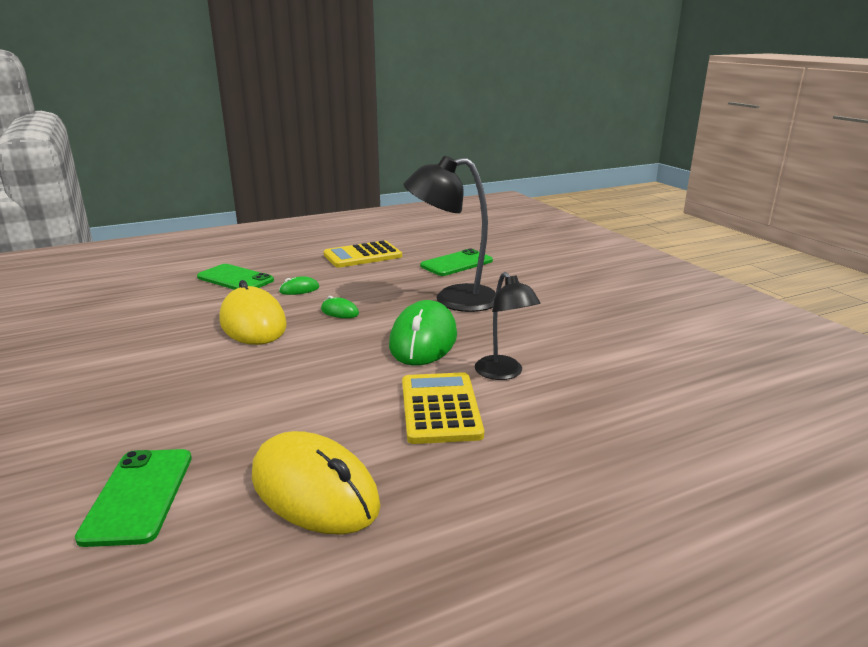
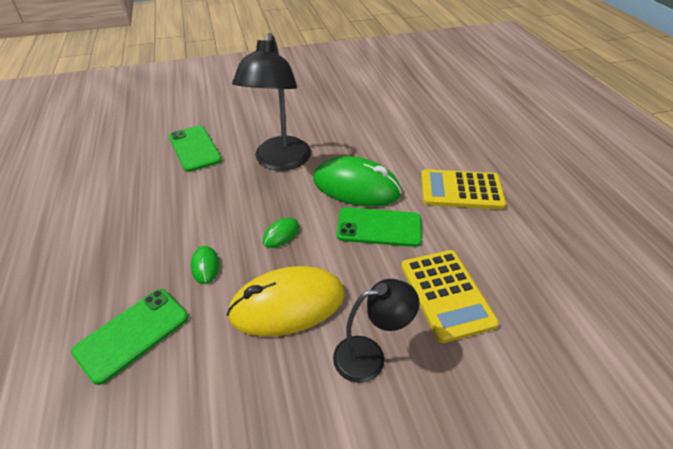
camera: 80 degrees left, 20 degrees up
green phone [75,449,192,547] -> green phone moved to [336,207,422,247]
yellow mouse [252,431,381,535] -> none
yellow calculator [324,241,402,268] -> yellow calculator moved to [401,250,499,343]
black lamp [475,272,541,380] -> black lamp moved to [333,279,419,383]

